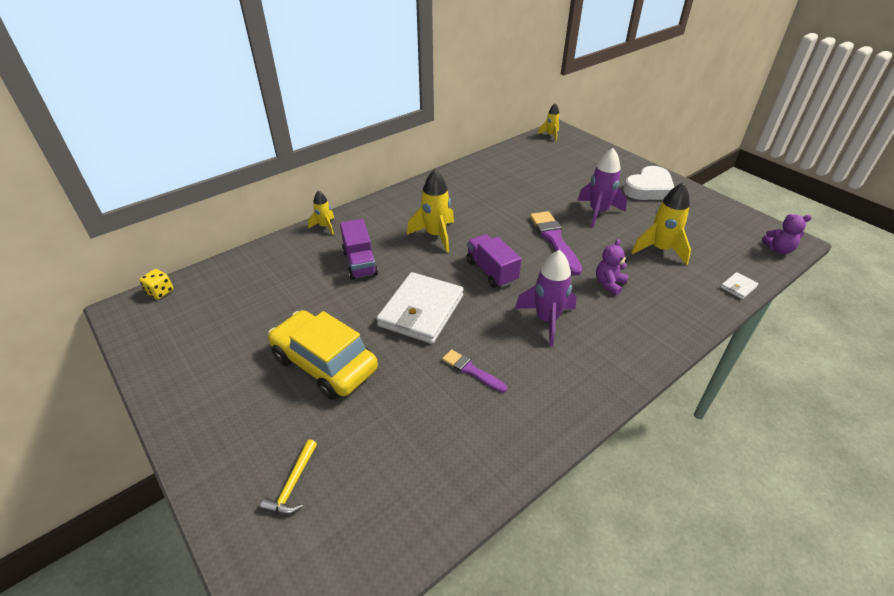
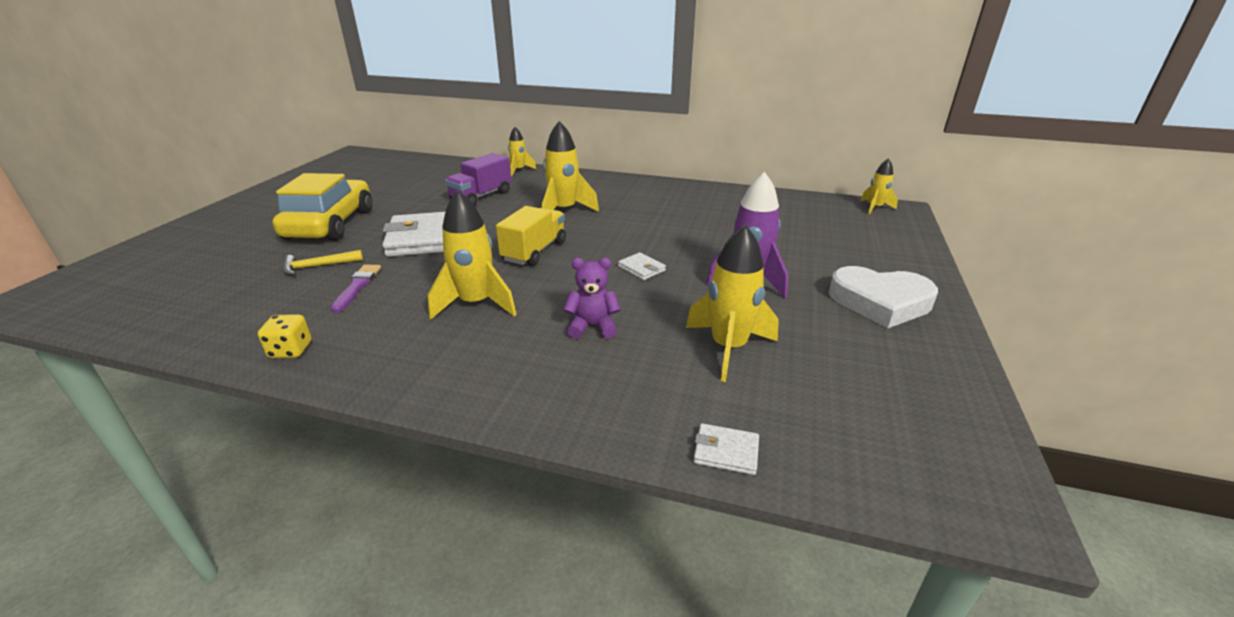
camera: 55 degrees right, 10 degrees down
yellow dice [139,269,173,299] -> yellow dice moved to [258,314,312,358]
yellow hammer [260,439,317,514] -> yellow hammer moved to [282,250,363,275]
purple truck [467,234,521,288] -> yellow truck [496,206,566,266]
purple rocket [515,250,577,346] -> yellow rocket [428,190,517,320]
purple brush [530,211,582,275] -> white wallet [618,252,666,280]
purple teddy bear [762,214,812,254] -> none

